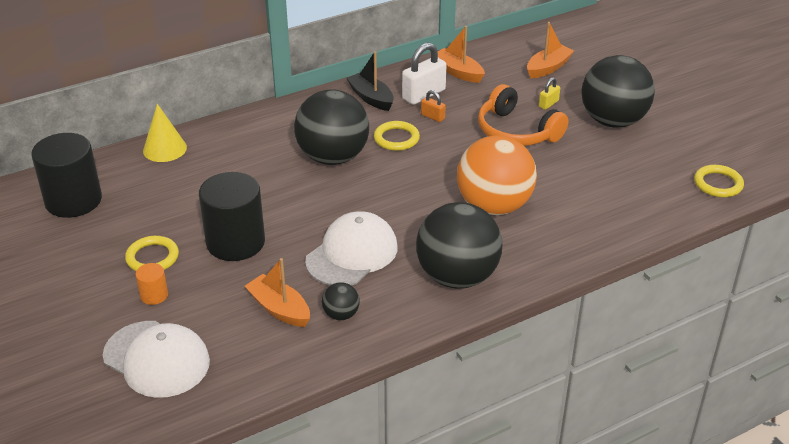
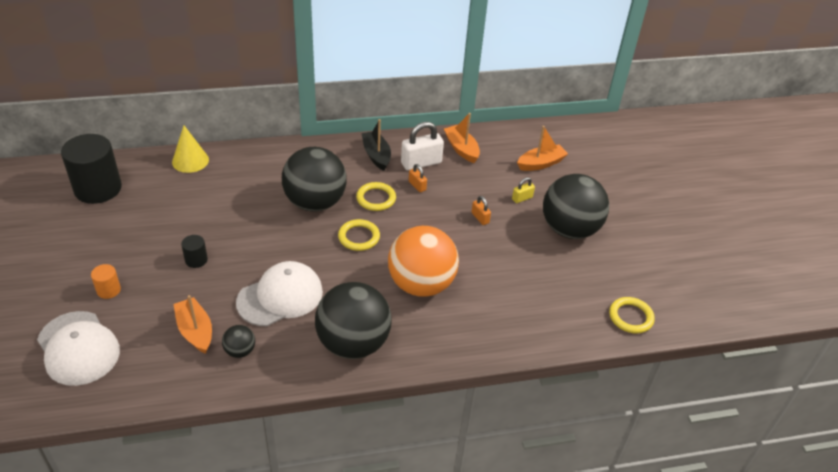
camera: 15 degrees right, 5 degrees up
yellow ring [125,236,179,271] -> yellow ring moved to [338,219,380,251]
black cylinder [199,172,265,261] -> black cylinder [181,235,208,268], size x0.45
orange headphones [478,84,568,146] -> orange padlock [472,196,491,225]

